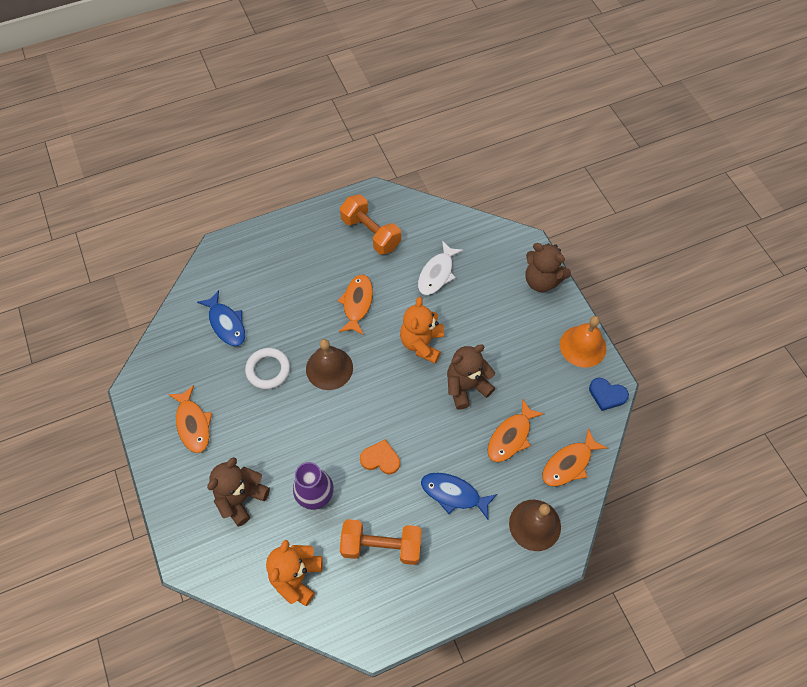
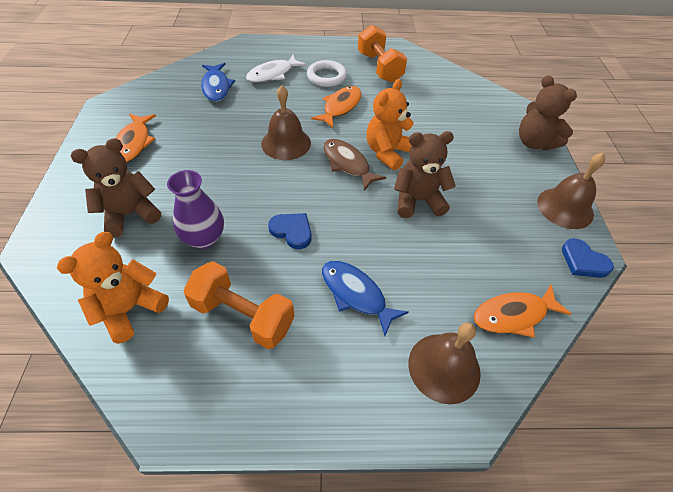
camera: 20 degrees right, 10 degrees down
white ring [245,348,290,389] -> white ring moved to [307,60,347,87]
orange heart [360,439,400,474] -> blue heart [268,213,312,249]
white fish [418,241,463,295] -> white fish moved to [246,55,307,83]
orange fish [487,399,544,462] -> none
orange bell [560,316,606,368] -> brown bell [537,153,605,229]
none -> brown fish [323,139,386,191]

